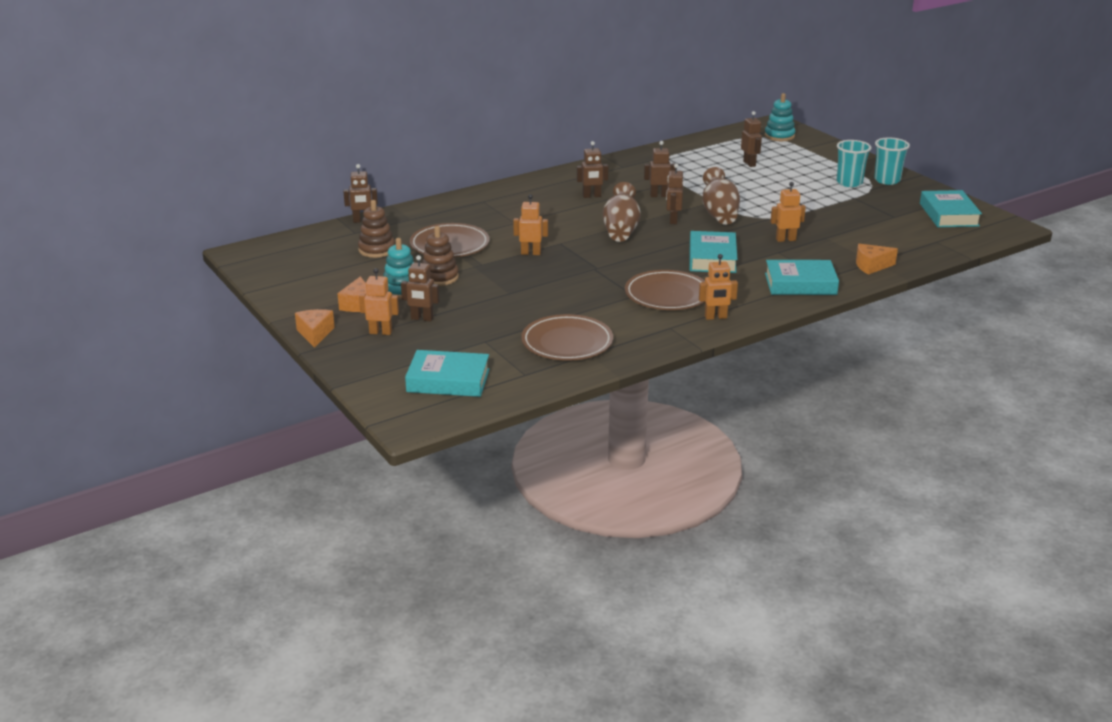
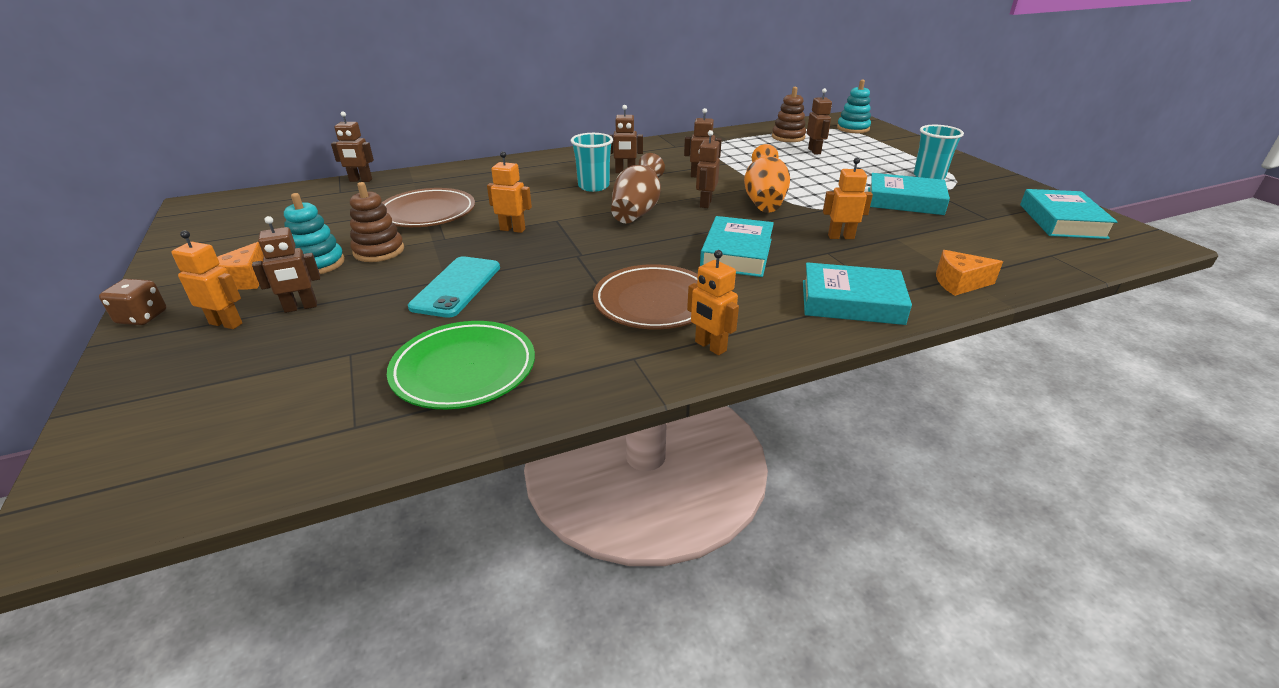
camera: 10 degrees right, 5 degrees up
orange cheese [295,309,335,348] -> brown dice [99,279,166,325]
brown stacking toy [358,200,395,258] -> brown stacking toy moved to [772,87,806,142]
brown robot [401,255,439,322] -> brown robot turned 45 degrees counterclockwise [252,216,320,313]
turquoise book [405,350,490,397] -> turquoise book moved to [868,173,950,215]
brown plate [521,314,613,361] -> green plate [387,321,535,409]
orange robot [699,254,738,320] -> orange robot turned 45 degrees clockwise [687,250,739,355]
brown vase [702,167,740,225] -> orange vase [744,144,790,213]
turquoise cup [874,138,910,185] -> turquoise cup moved to [571,133,613,192]
none -> turquoise phone [408,256,500,318]

